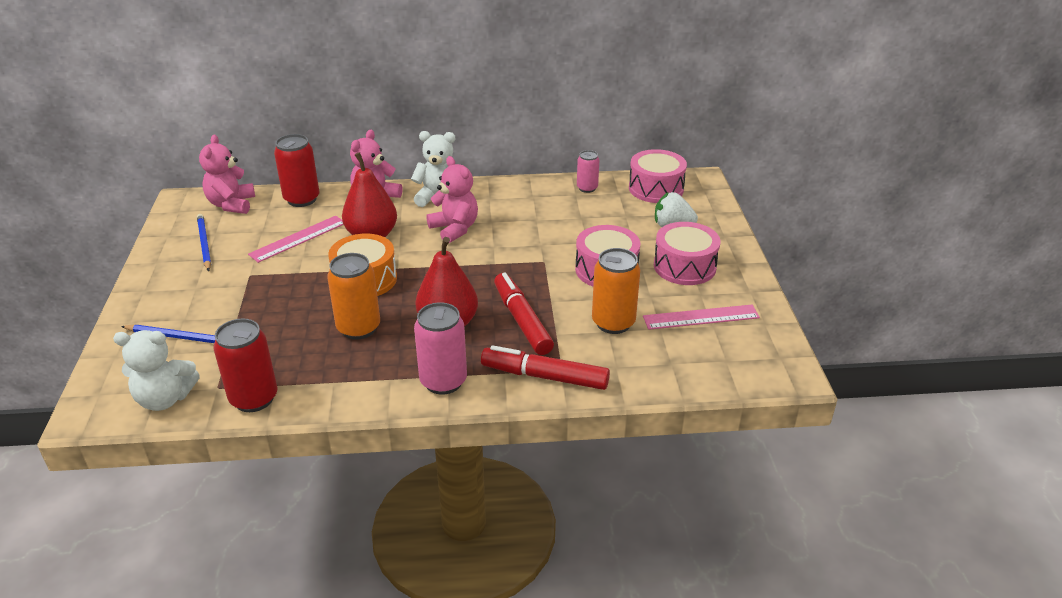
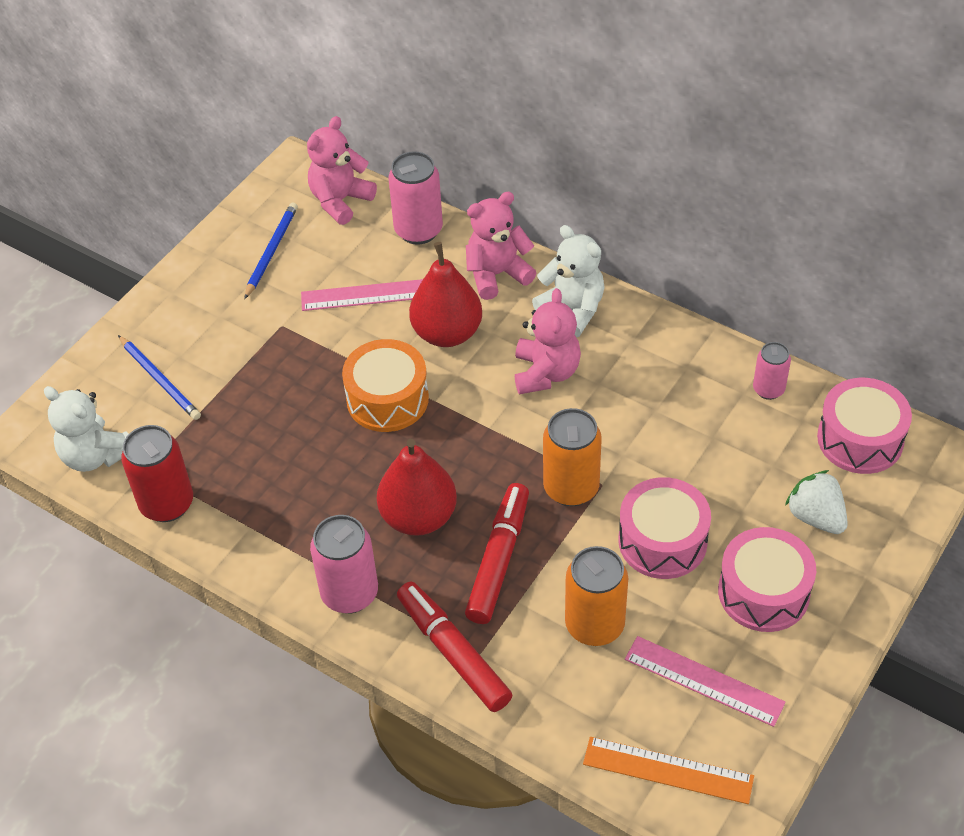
camera: 40 degrees right, 15 degrees up
red can [274,134,320,207] -> pink can [388,151,443,245]
orange can [327,253,380,340] -> orange can moved to [543,408,602,506]
none -> orange ruler [583,737,754,804]

